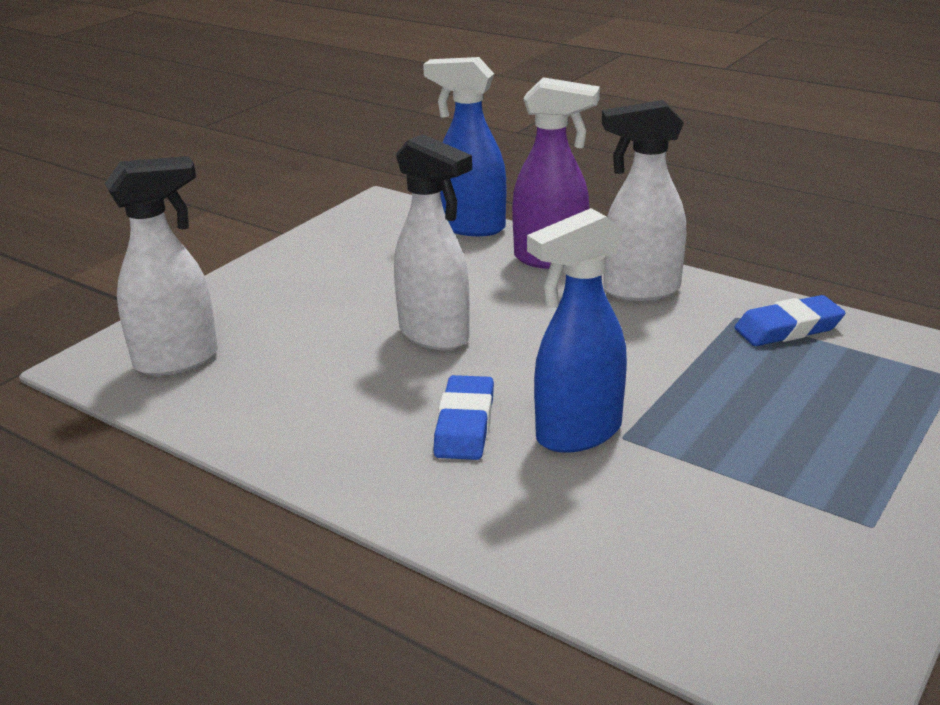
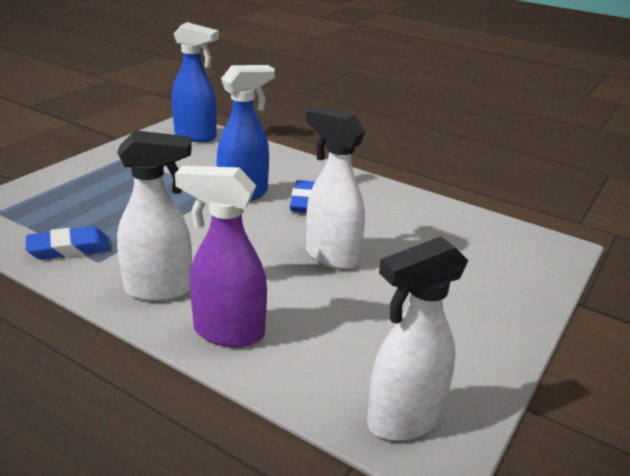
camera: 175 degrees right, 0 degrees up
white spray bottle [105,156,218,376] -> white spray bottle moved to [367,236,469,441]
blue spray bottle [423,57,506,236] -> blue spray bottle moved to [172,22,219,142]

